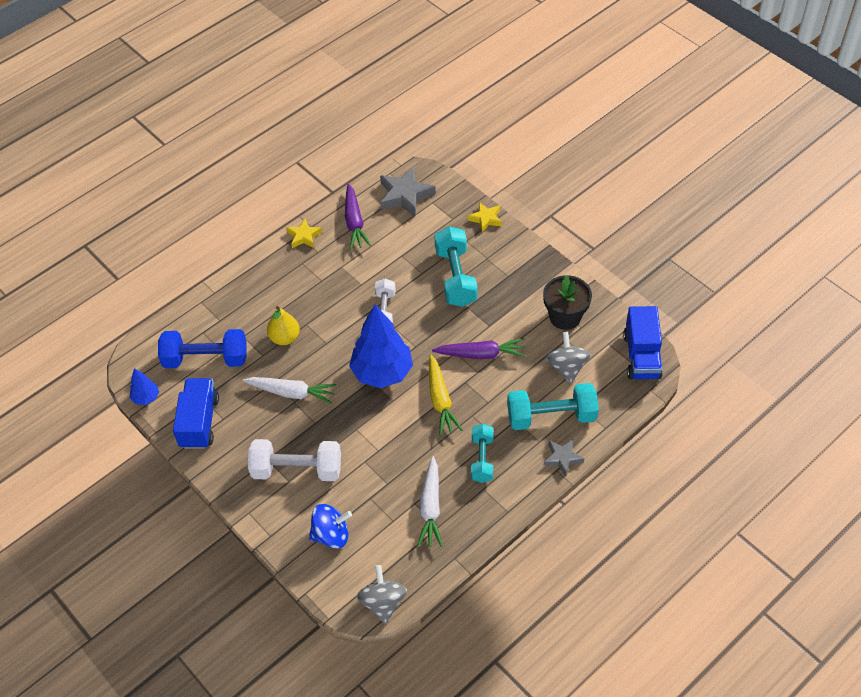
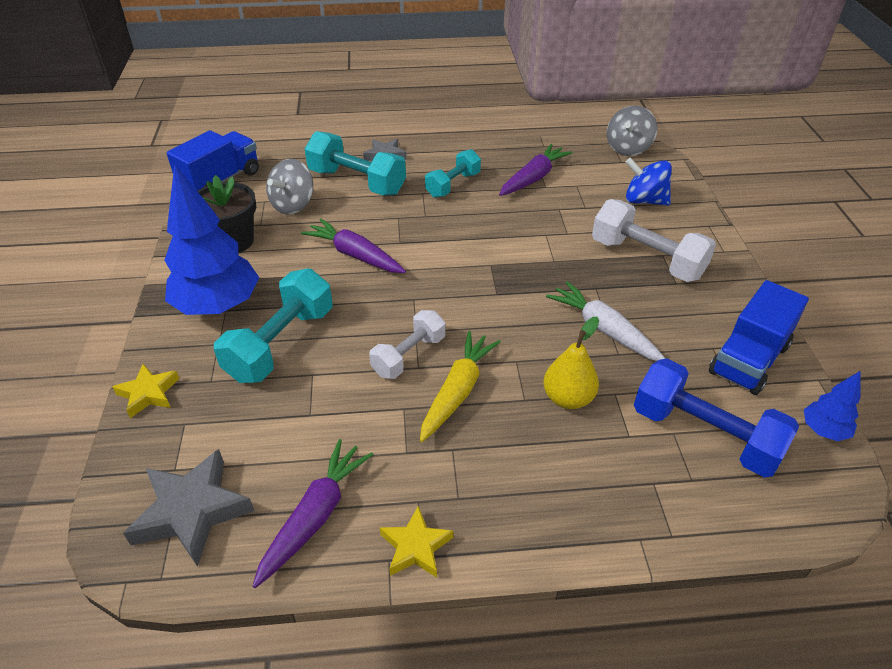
camera: 145 degrees left, 10 degrees down
blue tree [349,304,413,388] -> blue tree moved to [164,163,259,315]
white carrot [417,456,443,547] -> purple carrot [499,144,573,196]
yellow carrot [429,354,463,435] -> yellow carrot moved to [420,331,501,442]

